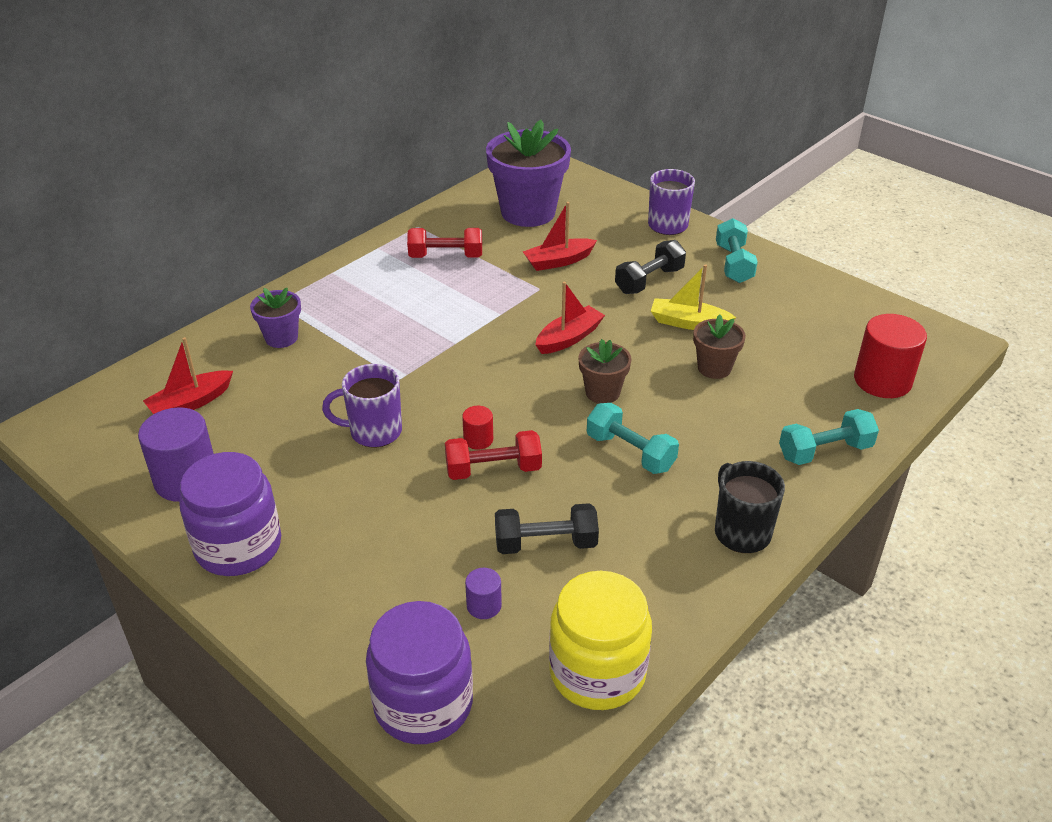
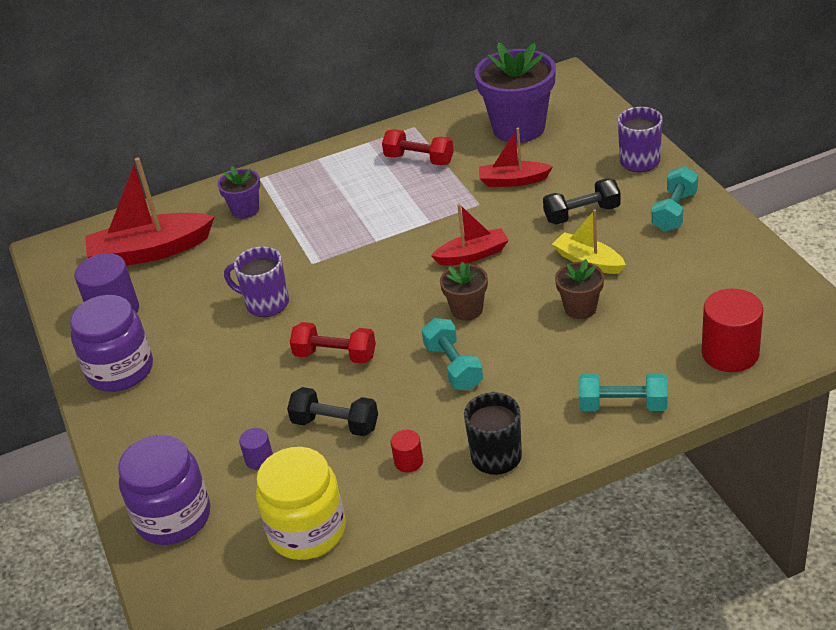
camera: 30 degrees right, 0 degrees up
red boat [143,337,233,414] -> red boat [85,157,215,266], size x1.72
red cylinder [462,406,493,450] -> red cylinder moved to [391,430,423,473]

